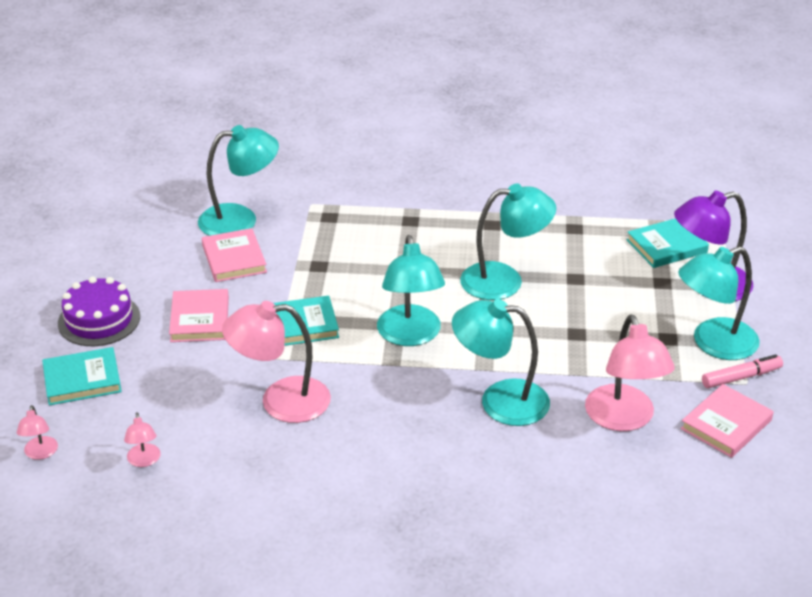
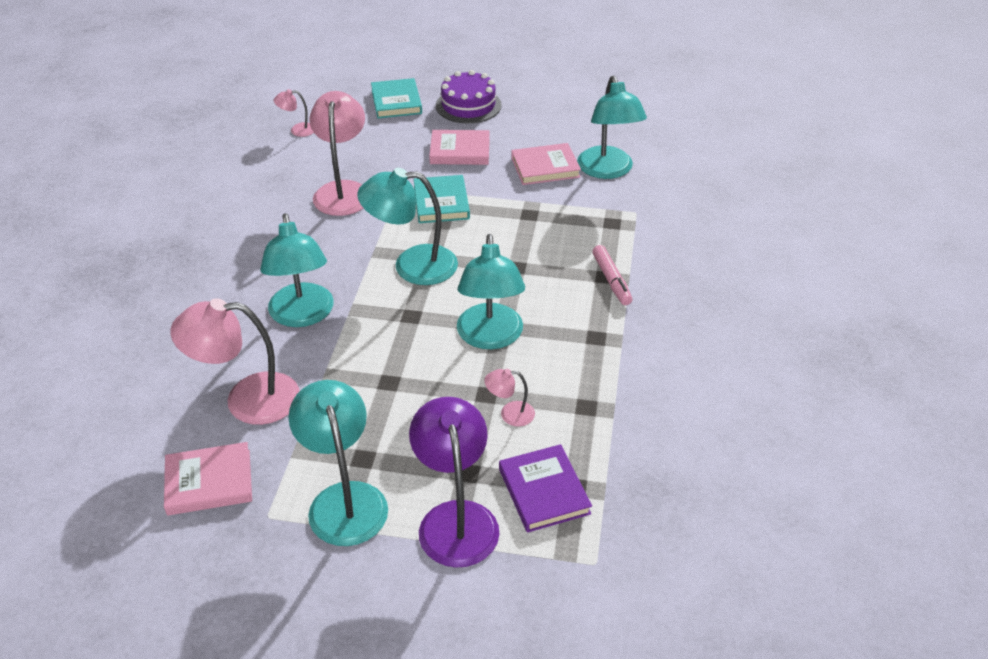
camera: 95 degrees right, 5 degrees up
pink lamp [17,405,58,460] -> pink lamp moved to [484,369,535,427]
turquoise lamp [452,299,550,426] -> turquoise lamp turned 150 degrees clockwise [260,213,334,327]
turquoise book [627,218,709,268] -> purple book [499,444,592,533]
pink book [681,384,774,458] -> pink book turned 60 degrees counterclockwise [164,442,252,516]
pink marker [702,355,783,388] -> pink marker moved to [592,245,632,305]

